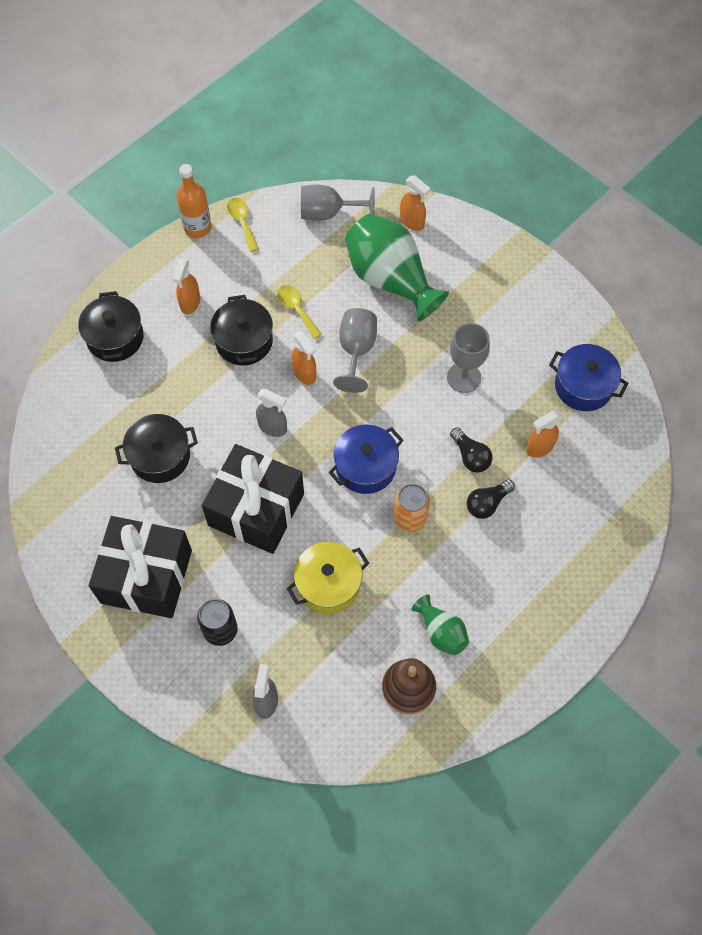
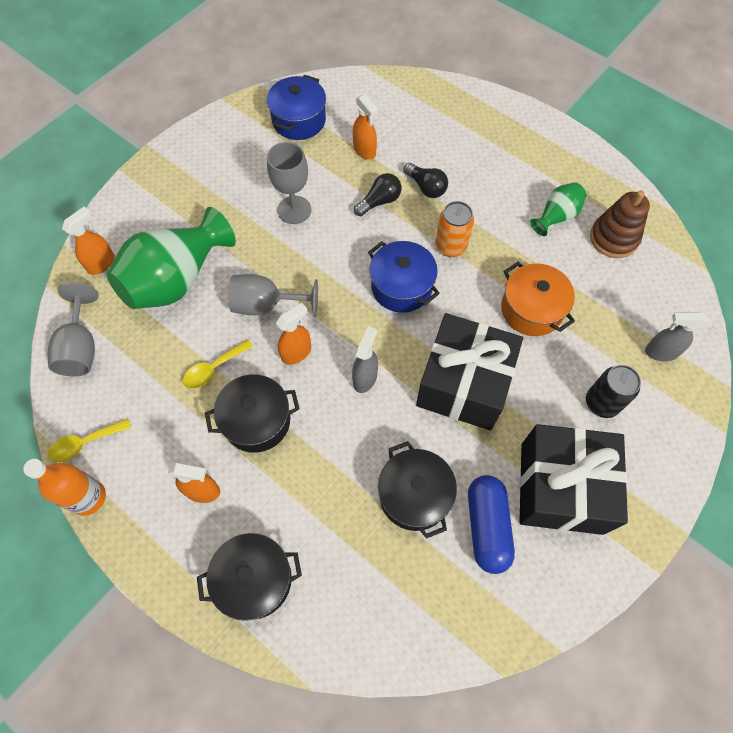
camera: 95 degrees left, 0 degrees up
yellow pot [286,542,369,614] -> orange pot [501,262,575,336]
none -> blue capsule [468,475,515,574]

